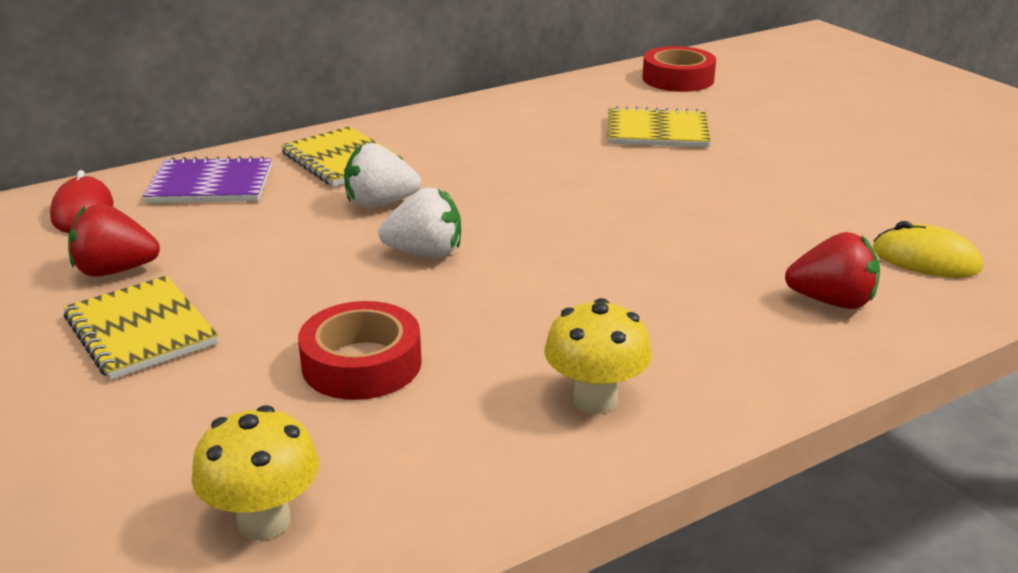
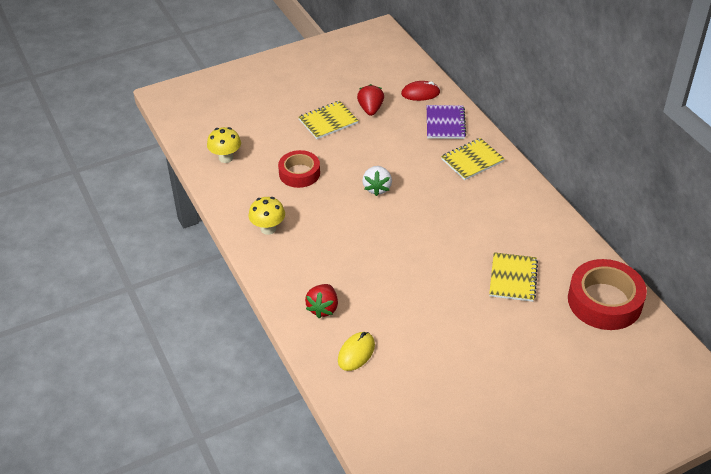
camera: 95 degrees right, 15 degrees up
white strawberry [344,143,421,208] -> none
red tape [642,46,716,92] -> red tape [568,259,647,330], size x1.56

